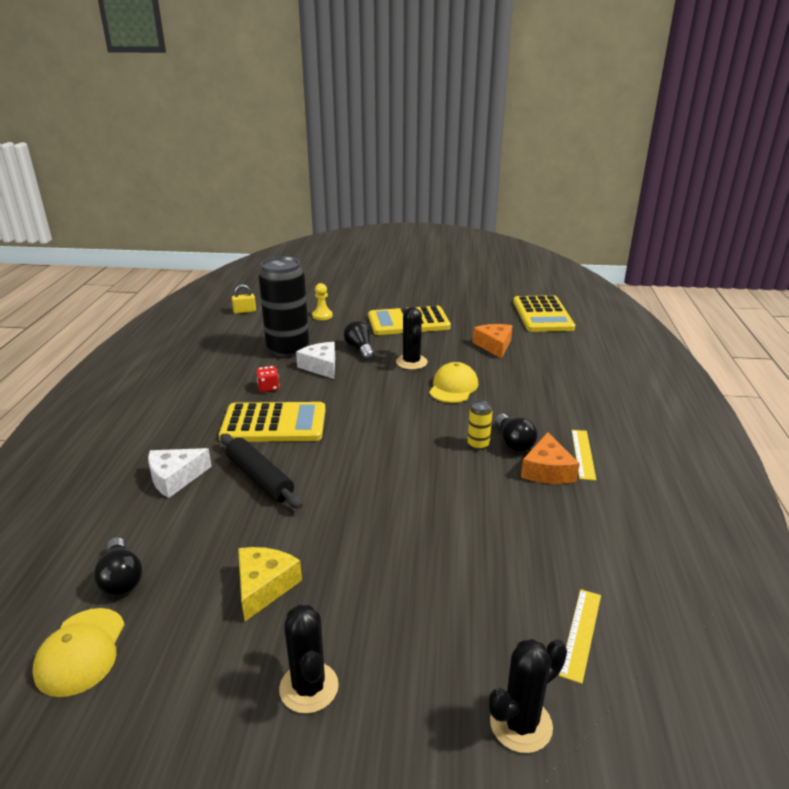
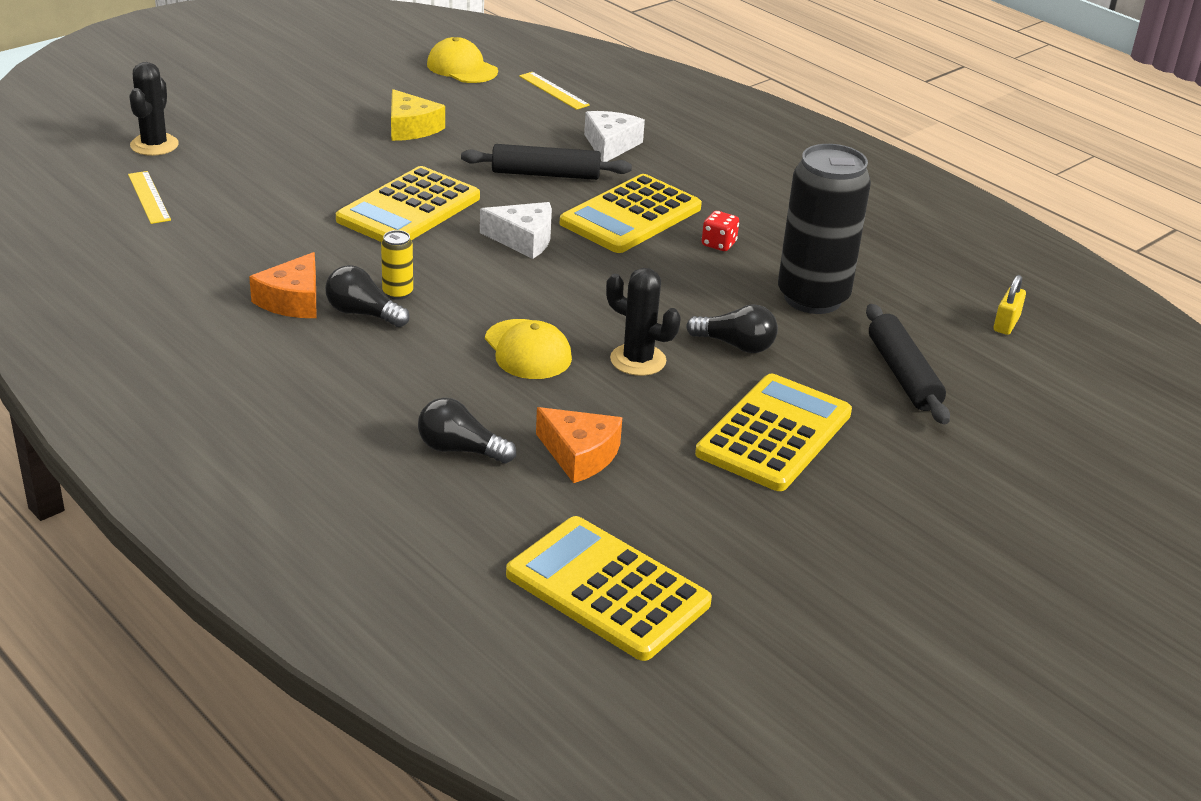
camera: 130 degrees right, 5 degrees up
black light bulb [94,537,142,596] -> black light bulb moved to [418,398,516,463]
black cactus [279,605,339,714] -> none
white cheese [296,342,335,379] -> white cheese moved to [480,202,552,259]
yellow pawn [312,283,333,320] -> black rolling pin [866,304,950,424]
orange cheese [521,432,580,484] -> orange cheese turned 120 degrees counterclockwise [249,252,316,318]
yellow ruler [572,430,596,481] -> yellow ruler moved to [519,72,590,110]
none -> yellow calculator [336,166,480,242]

